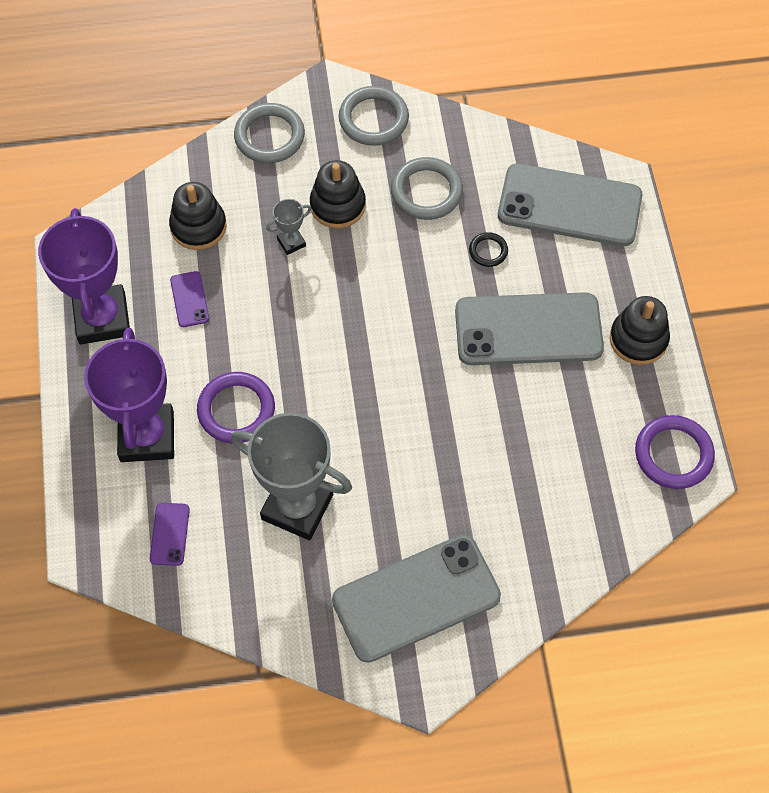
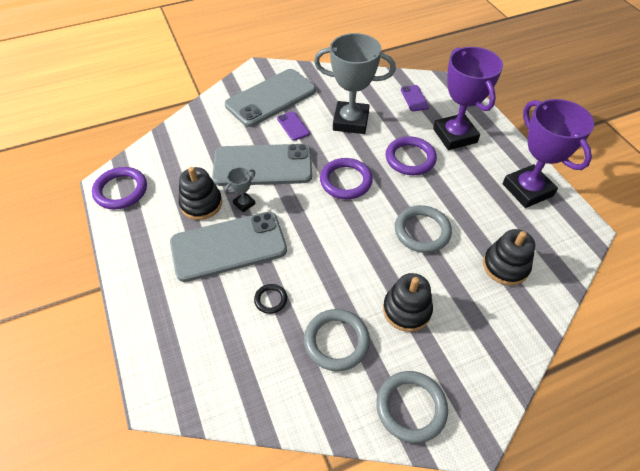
camera: 165 degrees right, 10 degrees down
purple phone [170,271,209,327] -> purple phone moved to [277,111,310,141]
grey ring [234,103,305,163] -> grey ring moved to [395,205,452,253]
grey trophy [266,199,312,255] -> grey trophy moved to [225,167,256,212]
grey phone [498,163,642,246] -> grey phone moved to [212,144,312,186]
black stacking toy [610,296,670,365] -> black stacking toy moved to [179,167,222,220]
none -> purple ring [320,158,373,199]

